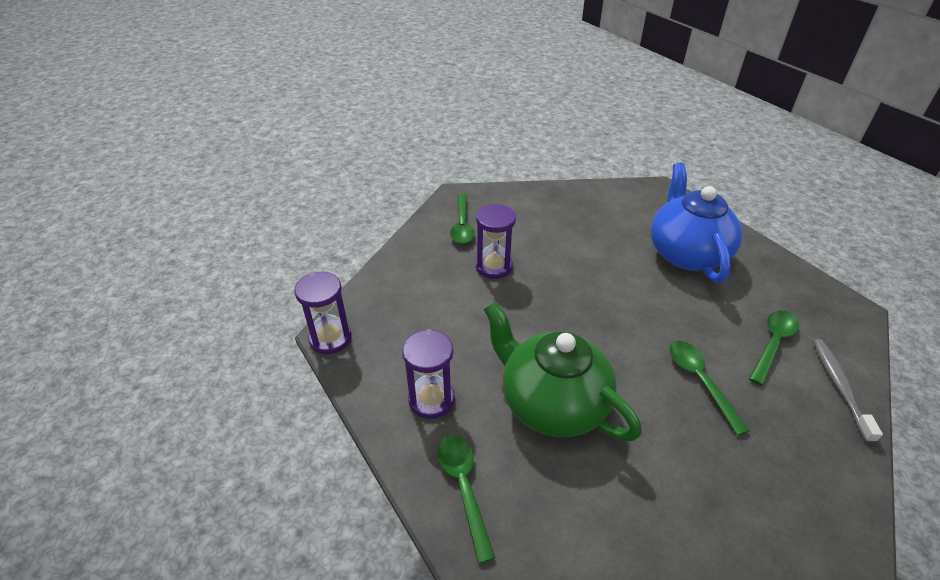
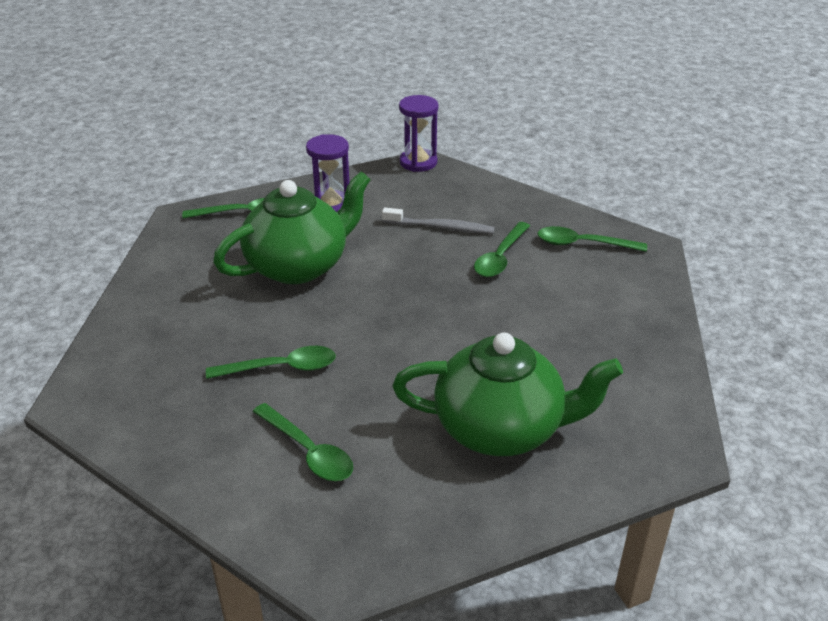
camera: 100 degrees right, 5 degrees down
purple hourglass [476,204,516,279] -> green spoon [474,222,530,277]
blue teapot [651,163,742,282] -> green teapot [392,333,623,456]
grey toothbrush [813,339,883,443] -> grey toothbrush moved to [382,208,495,234]

